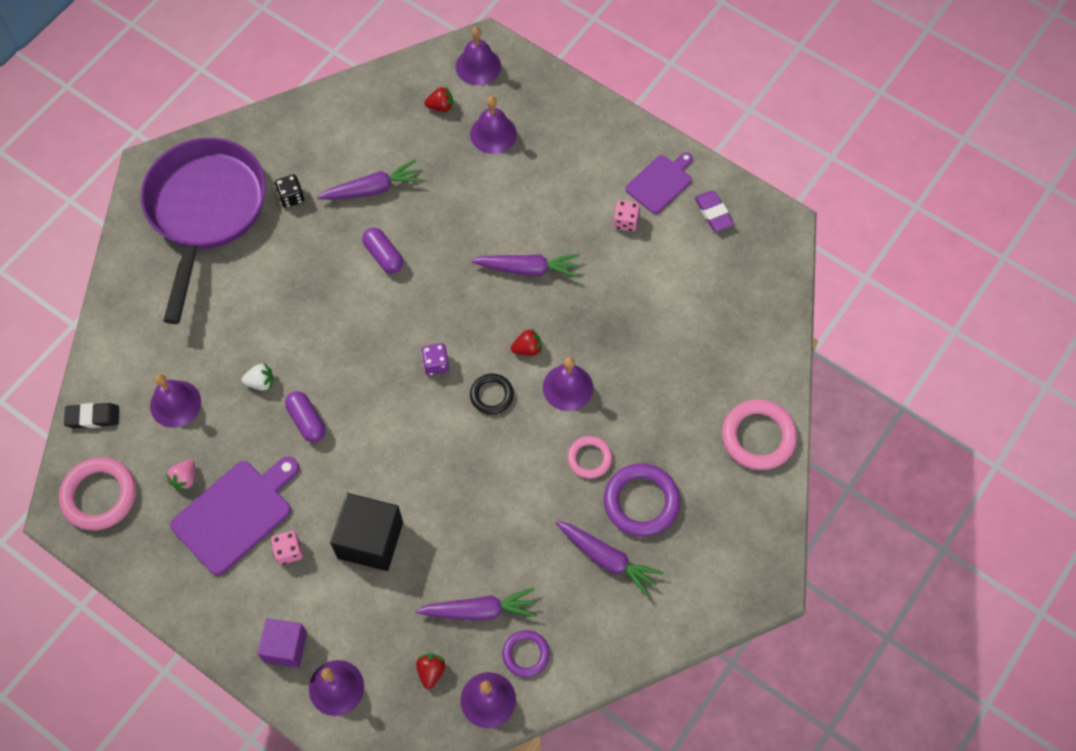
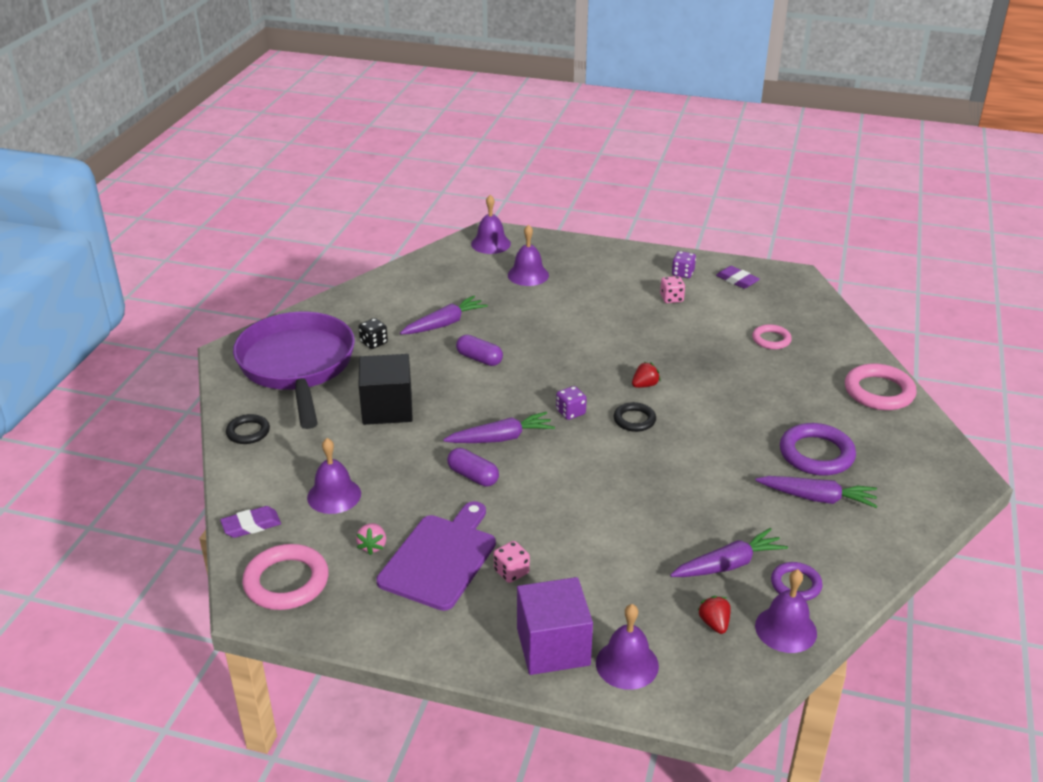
camera: 20 degrees left, 30 degrees down
black eraser [64,403,119,428] -> purple eraser [220,506,281,538]
white strawberry [242,363,274,391] -> none
purple cube [257,618,307,668] -> purple cube [517,577,593,675], size x1.50
black cube [330,493,403,571] -> black cube moved to [359,354,413,425]
red strawberry [424,86,453,112] -> none
purple carrot [471,254,580,278] -> purple carrot moved to [443,412,555,443]
purple bell [543,357,593,411] -> none
pink ring [567,436,612,479] -> pink ring moved to [752,324,792,349]
purple cutting board [625,152,693,214] -> purple dice [672,251,696,278]
none -> black ring [226,414,270,444]

